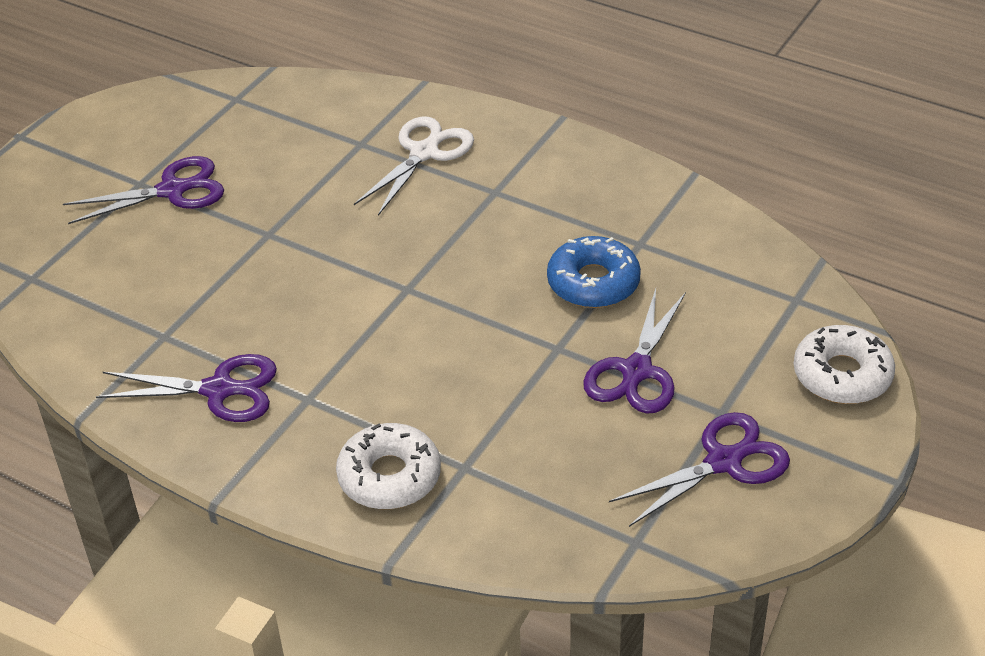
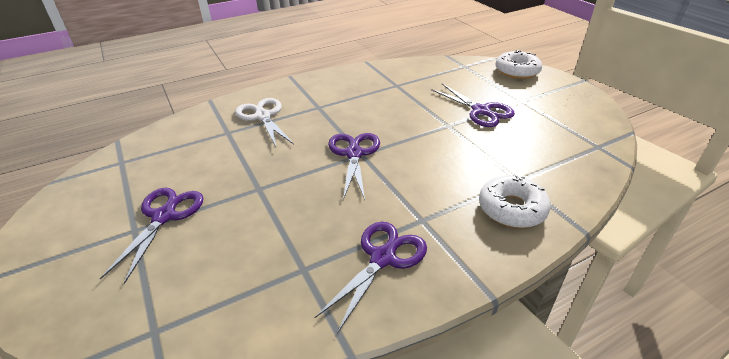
camera: 60 degrees left, 5 degrees down
blue donut [547,236,641,308] -> none
purple scissors [609,412,790,527] -> purple scissors moved to [328,133,380,200]

